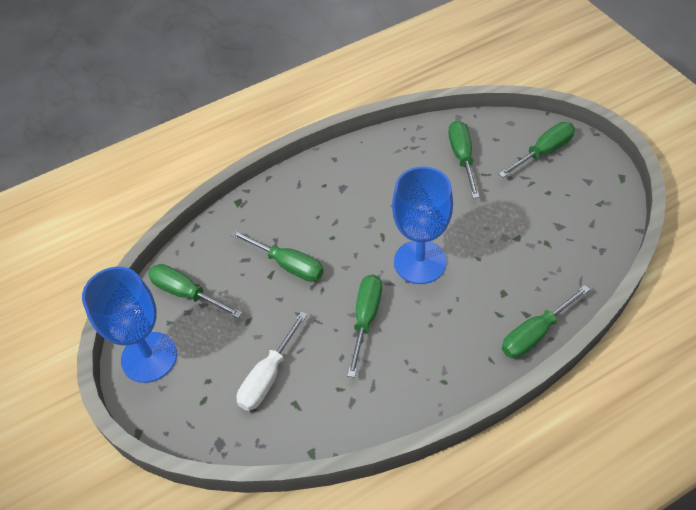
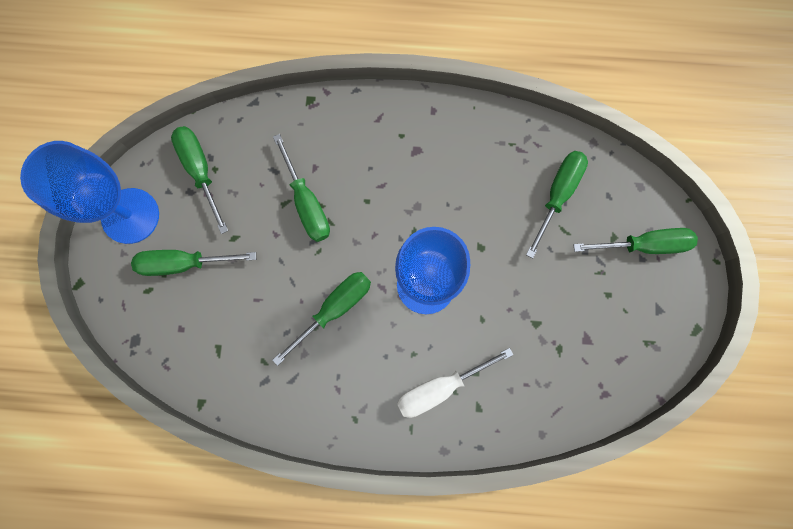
camera: 30 degrees right, 25 degrees up
white screwdriver [237,311,307,411] -> white screwdriver moved to [397,348,513,418]
green screwdriver [502,285,590,358] -> green screwdriver moved to [131,250,256,276]

